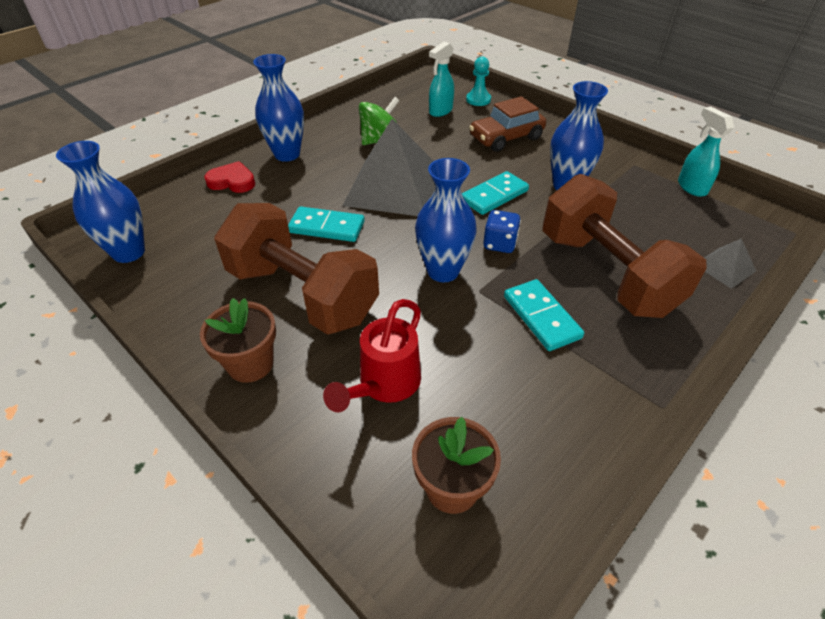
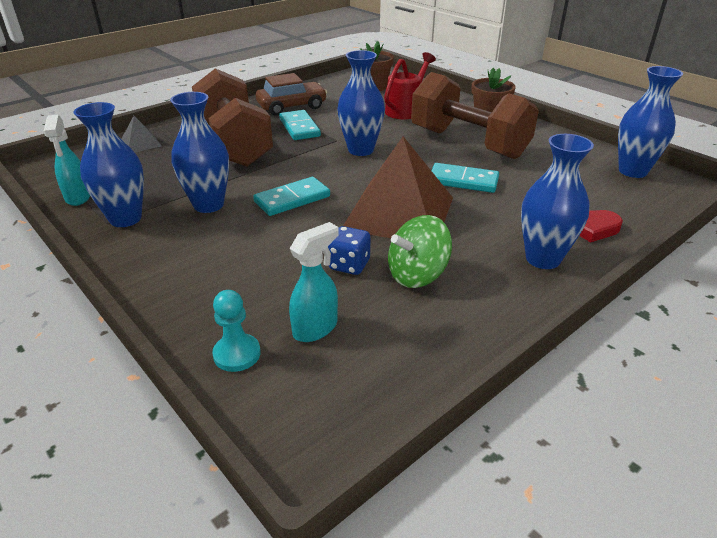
camera: 175 degrees left, 10 degrees down
grey pyramid [343,119,436,216] -> brown pyramid [343,136,453,238]
brown car [469,96,546,152] -> brown car moved to [256,73,327,115]
blue dice [483,210,521,253] -> blue dice moved to [328,226,371,275]
none -> blue vase [73,102,144,227]

